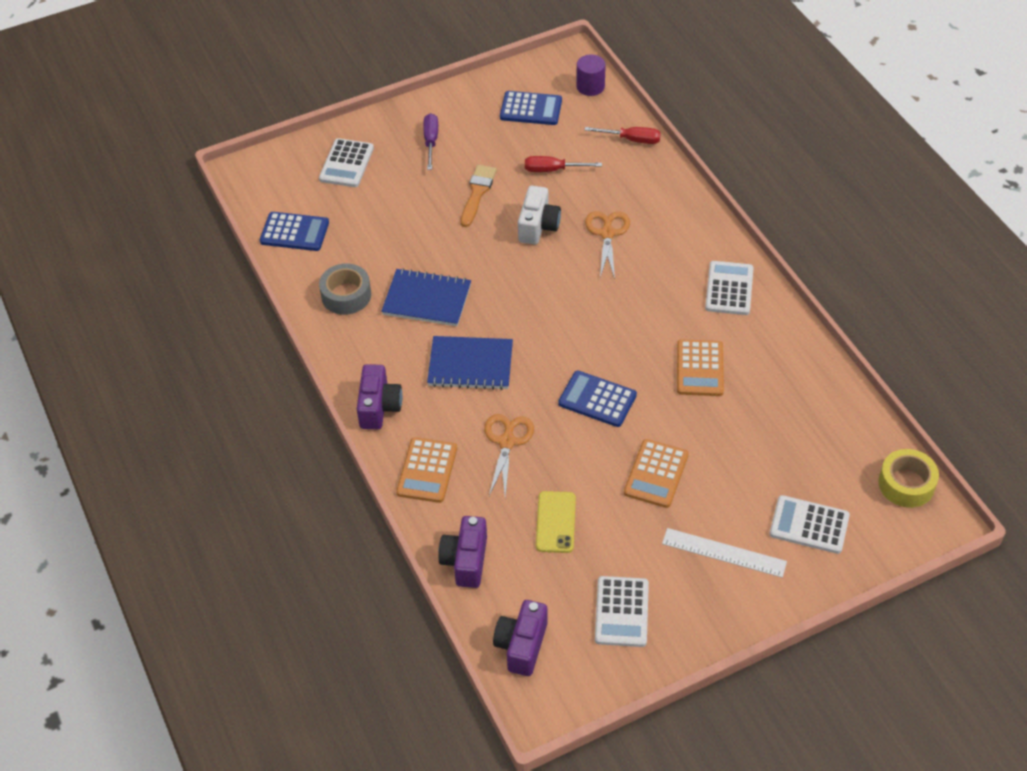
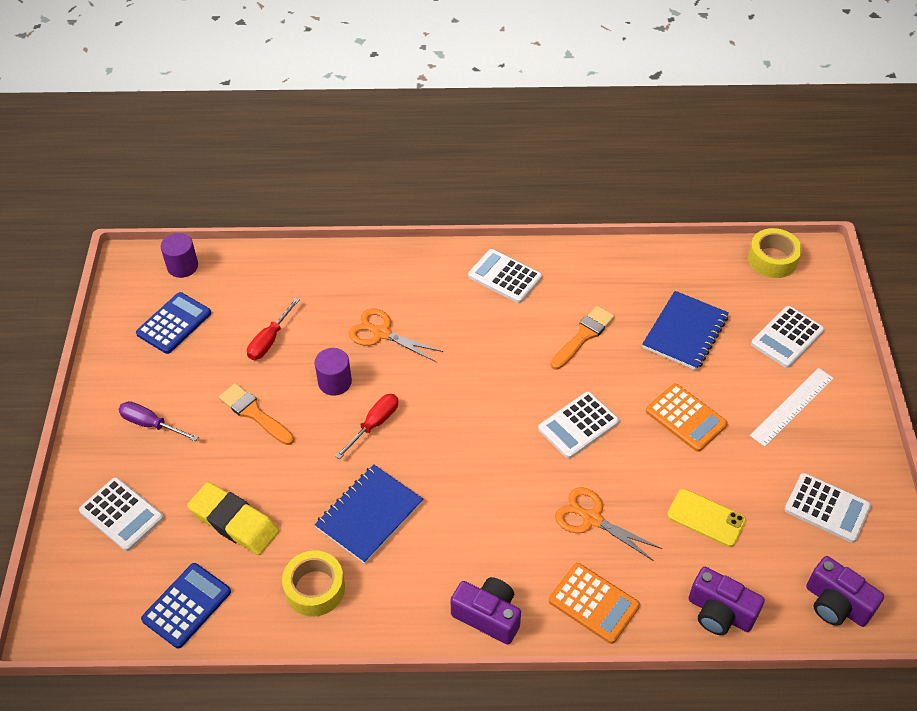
camera: 65 degrees left, 0 degrees up
grey tape [319,263,371,315] -> yellow tape [282,550,345,617]
blue notebook [427,336,513,390] -> blue notebook moved to [642,291,729,370]
white camera [518,186,561,245] -> purple cylinder [315,348,352,395]
blue calculator [558,371,637,427] -> white calculator [538,392,619,459]
red screwdriver [585,127,661,144] -> red screwdriver moved to [335,394,398,459]
orange calculator [677,339,724,396] -> orange brush [551,306,615,369]
none -> yellow eraser [187,482,279,555]

